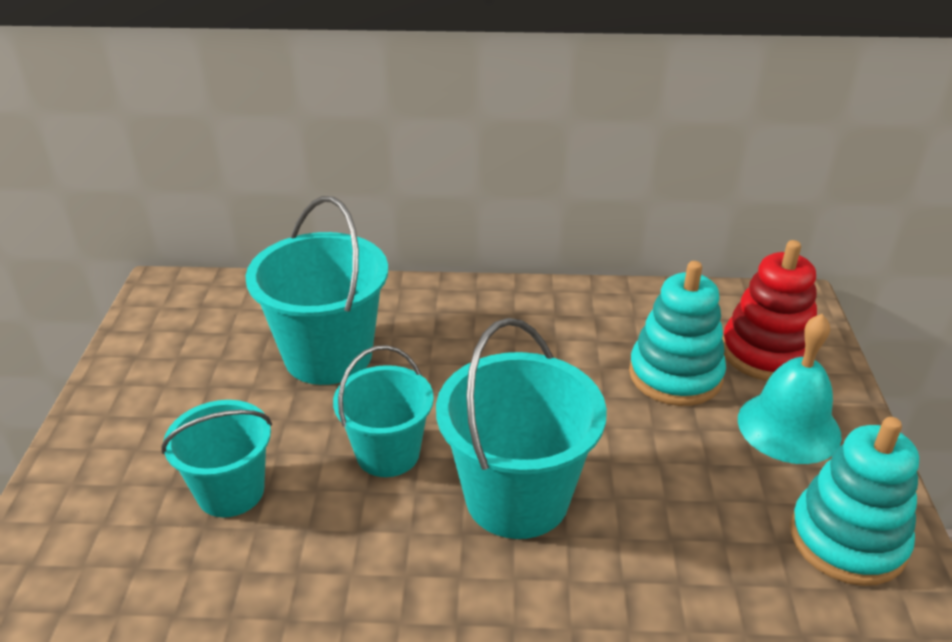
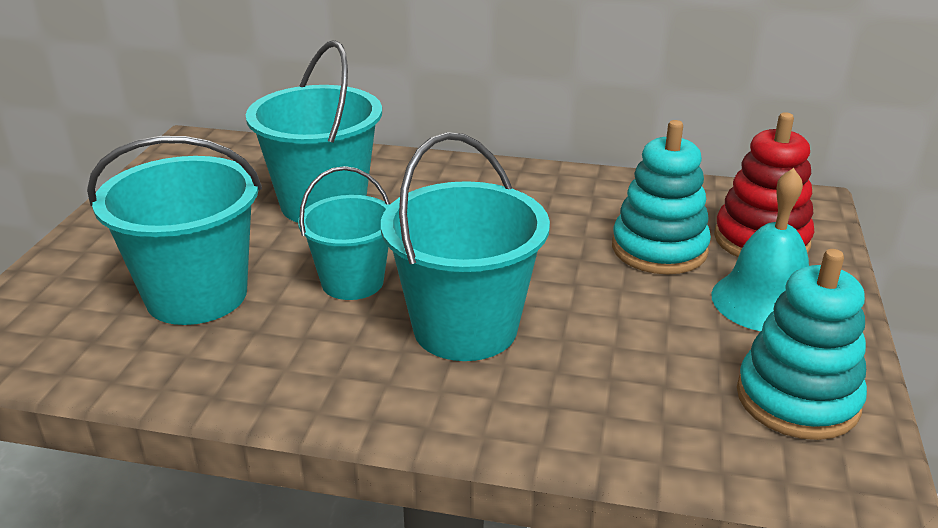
camera: 10 degrees right, 5 degrees down
turquoise bucket [161,400,272,517] -> turquoise bucket [87,136,262,325], size x1.56

